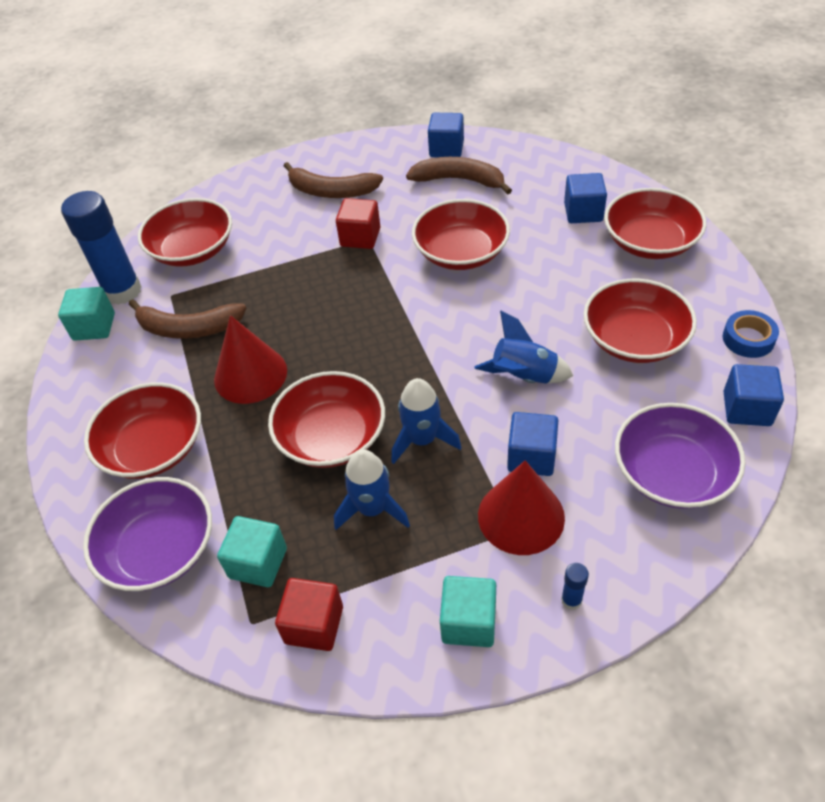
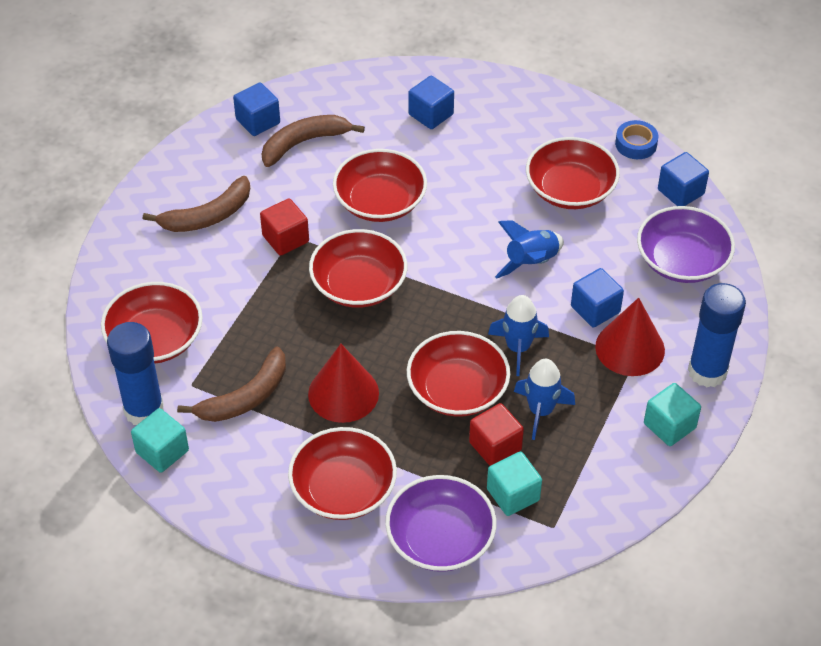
camera: 50 degrees left, 0 degrees up
red cube [275,578,343,651] -> red cube moved to [469,403,524,466]
blue glue stick [561,563,589,610] -> blue glue stick [688,283,746,387], size x2.49
red bowl [604,188,707,259] -> red bowl moved to [309,229,407,308]

